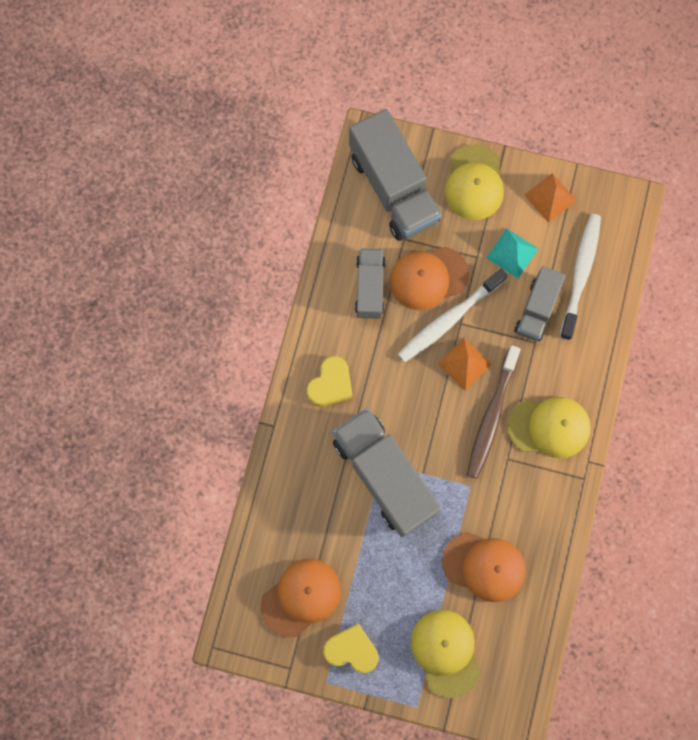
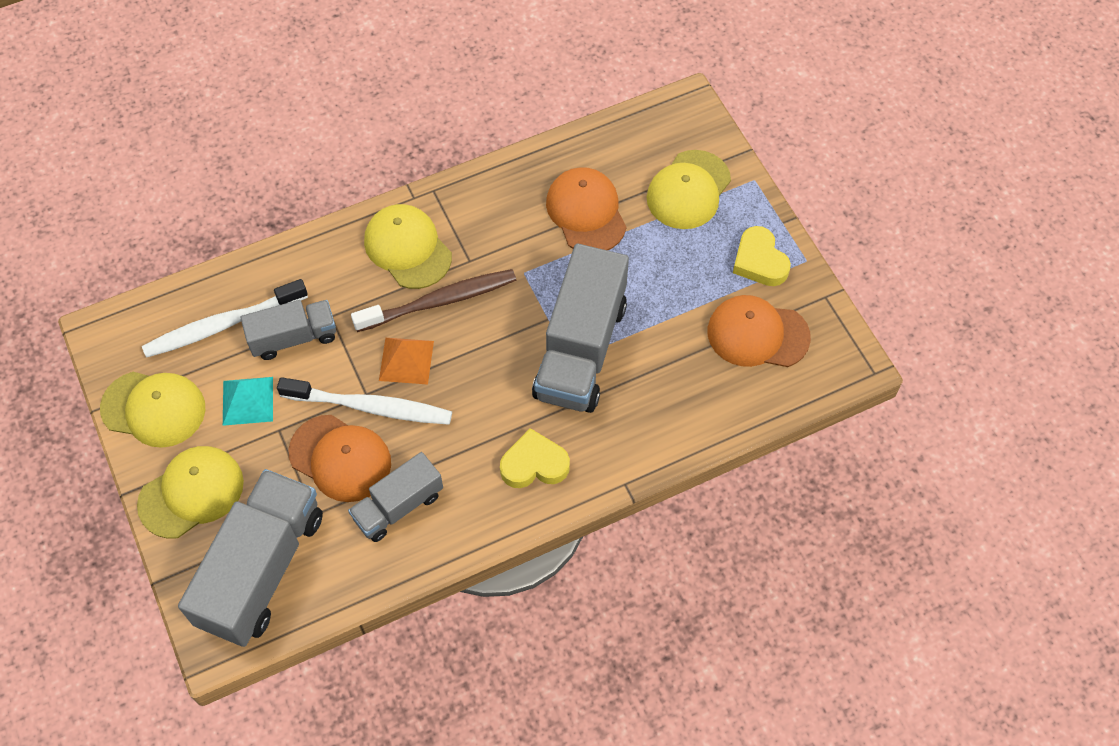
camera: 130 degrees left, 15 degrees down
orange pyramid [524,173,577,223] -> yellow cap [100,372,205,448]

